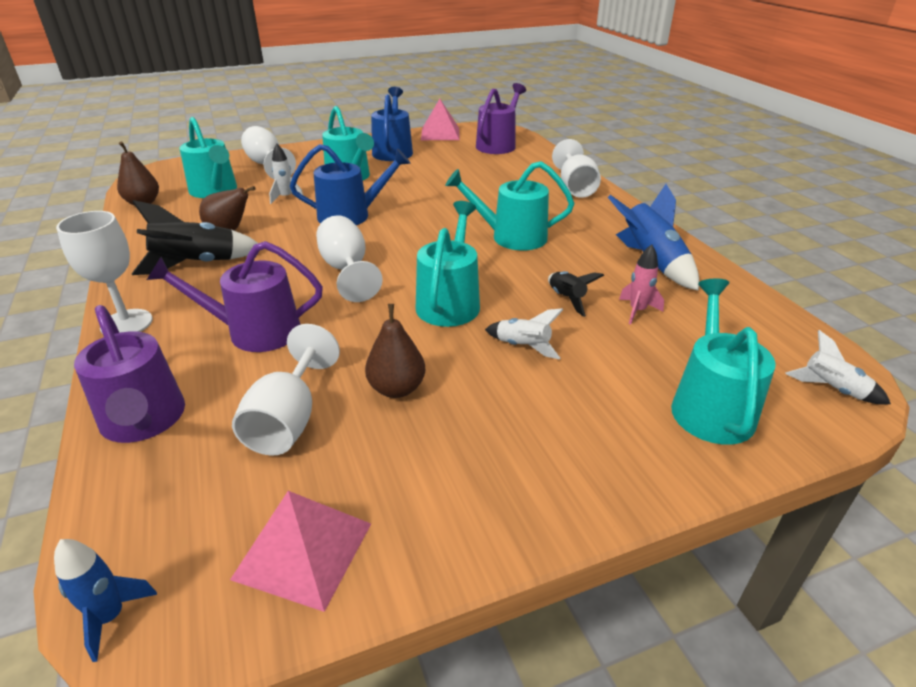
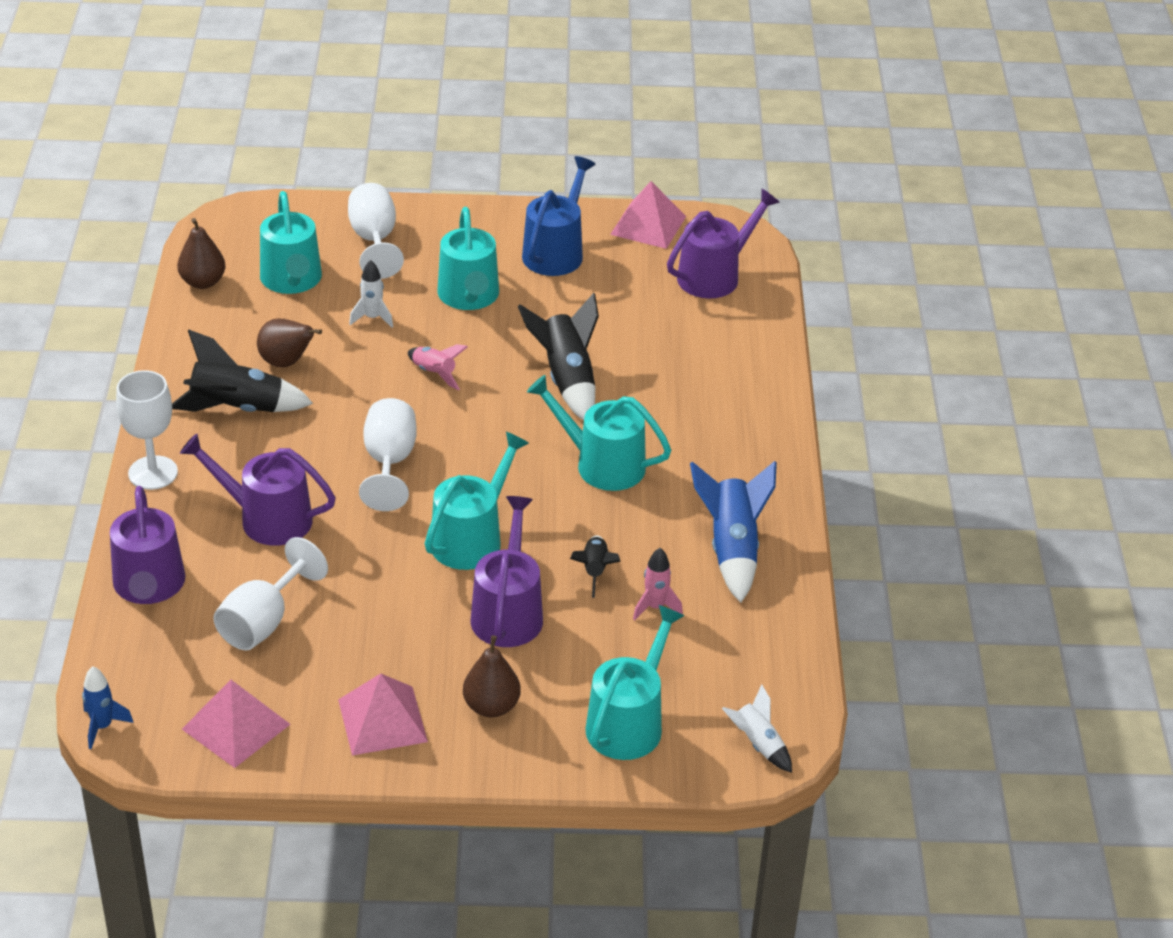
camera: 20 degrees right, 5 degrees up
blue watering can [290,144,411,225] -> pink rocket [408,344,468,390]
brown pear [365,304,425,398] -> brown pear moved to [463,635,521,718]
white rocket [485,308,563,359] -> purple watering can [471,496,543,647]
white goblet [552,139,601,198] -> none
none -> pink pyramid [338,673,428,756]
none -> black rocket [518,293,599,420]

